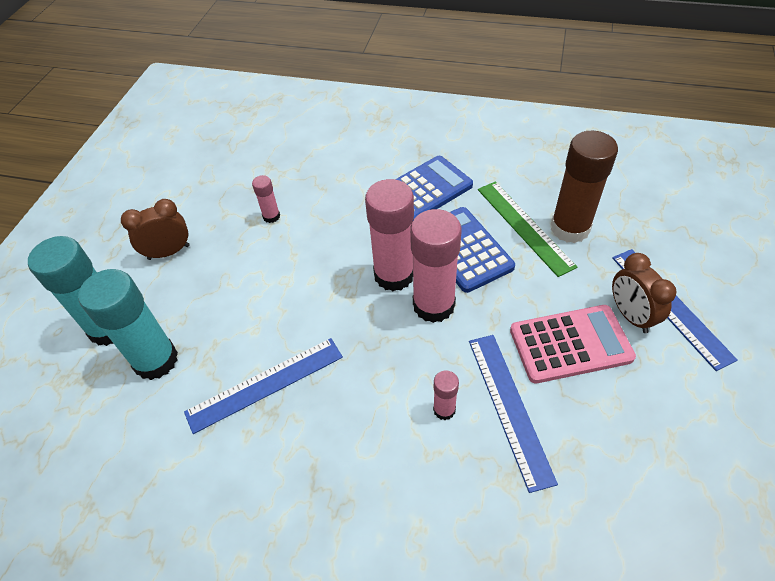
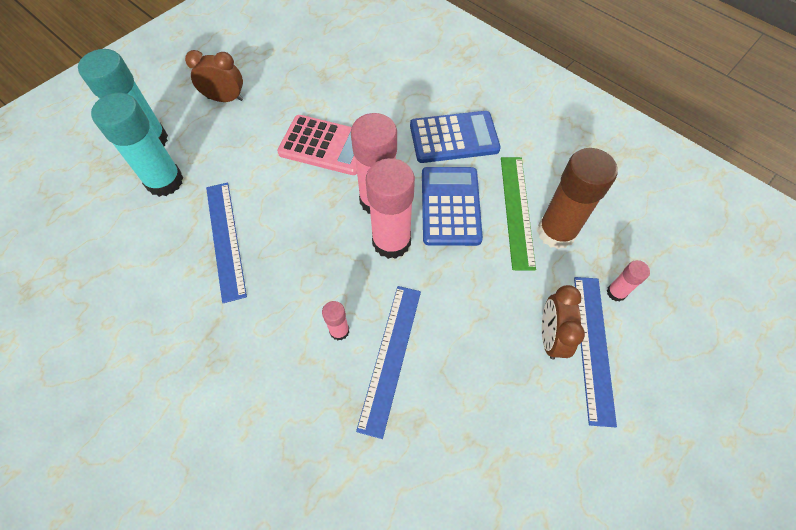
camera: 25 degrees right, 10 degrees up
blue ruler [184,338,343,434] -> blue ruler turned 75 degrees clockwise [206,183,247,303]
pink glue stick [252,175,280,223] -> pink glue stick moved to [607,260,650,302]
pink calculator [510,305,636,384] -> pink calculator moved to [277,115,357,175]

